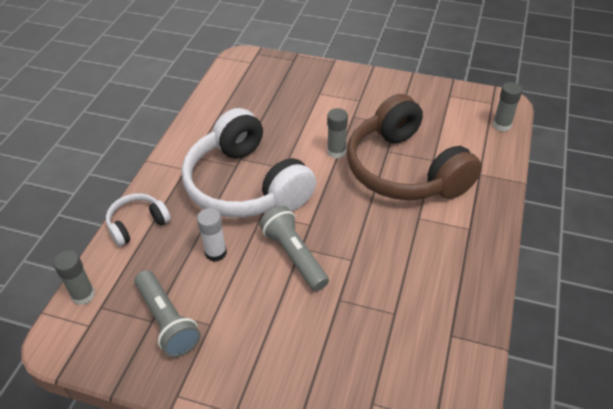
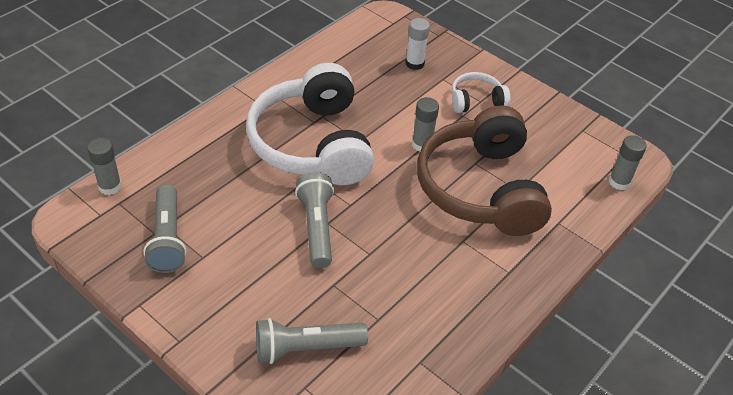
camera: 20 degrees right, 0 degrees up
white headphones [106,193,171,247] -> white headphones moved to [451,72,510,113]
white glue stick [197,208,227,262] -> white glue stick moved to [405,18,430,70]
none -> grey flashlight [256,318,368,364]

